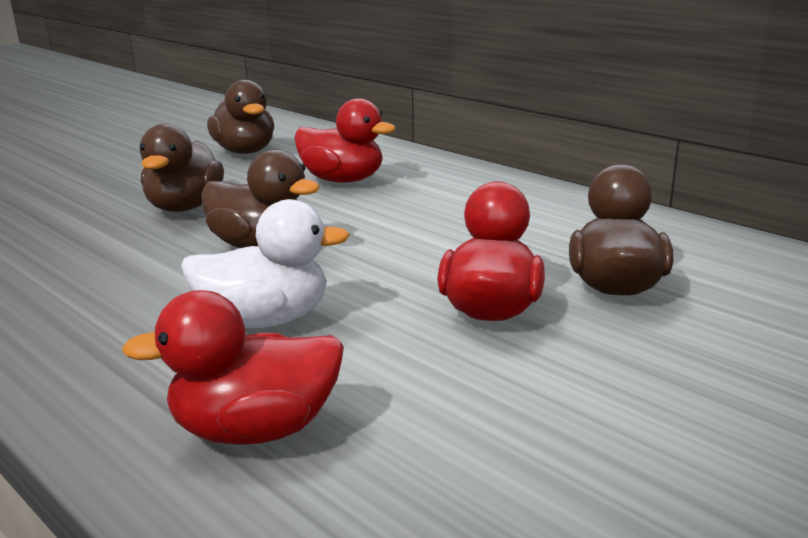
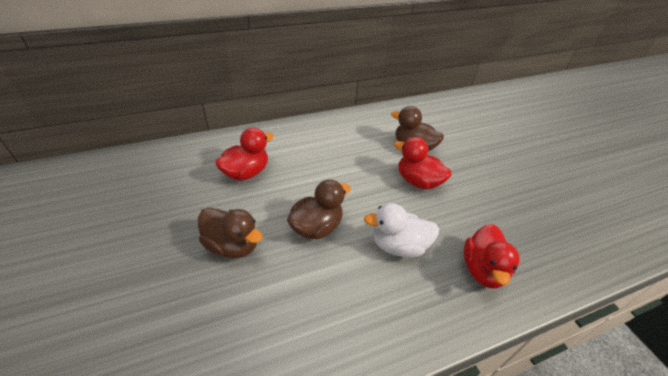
camera: 70 degrees left, 20 degrees up
white duck [181,199,350,328] -> white duck turned 105 degrees counterclockwise [364,203,439,258]
brown duck [207,80,274,154] -> none

